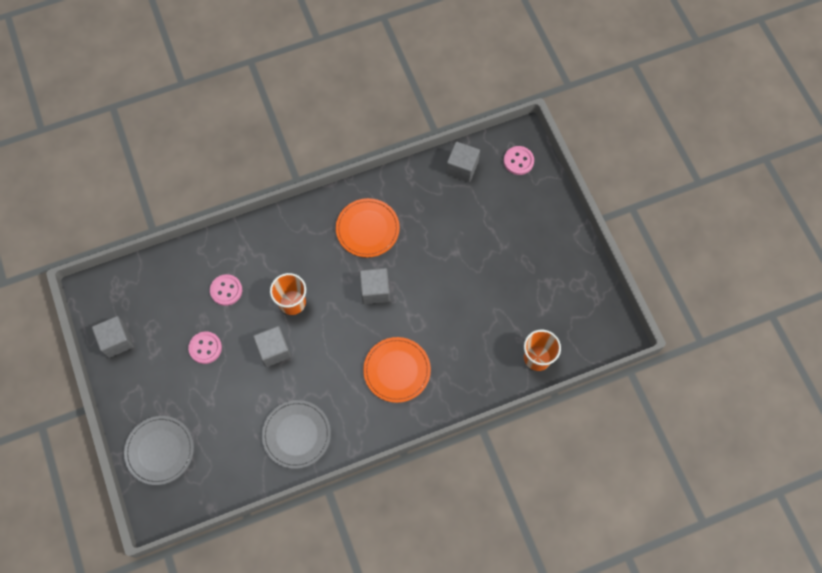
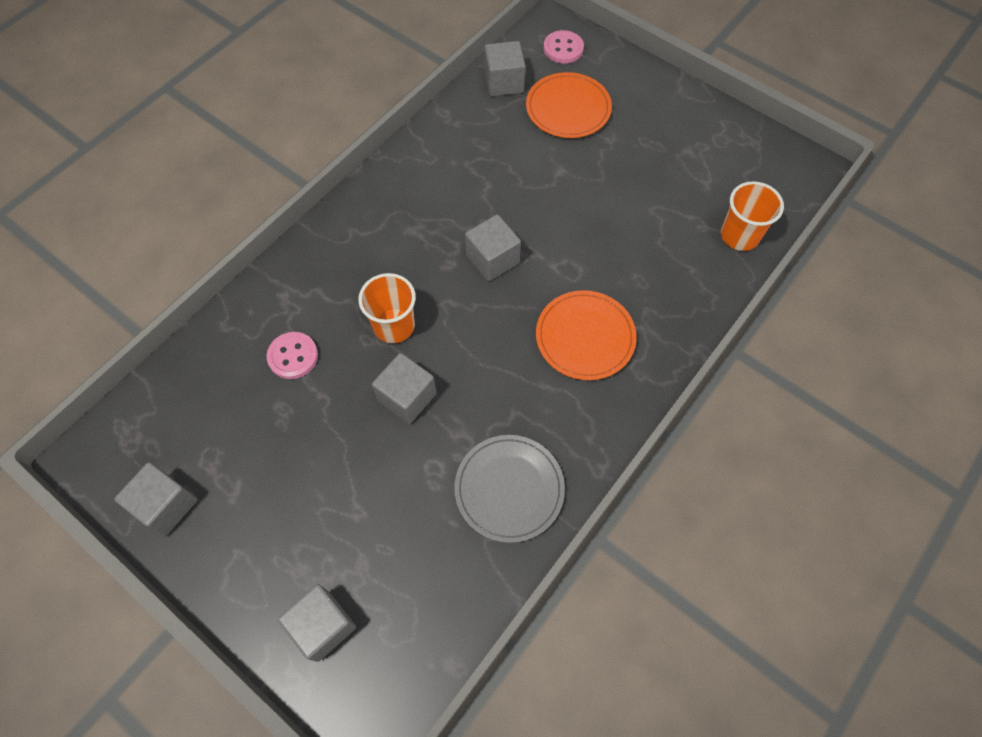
camera: 30 degrees left, 5 degrees down
grey plate [124,416,194,485] -> grey cube [278,584,356,662]
pink button [188,331,222,364] -> none
orange plate [336,198,400,257] -> orange plate moved to [526,72,612,138]

